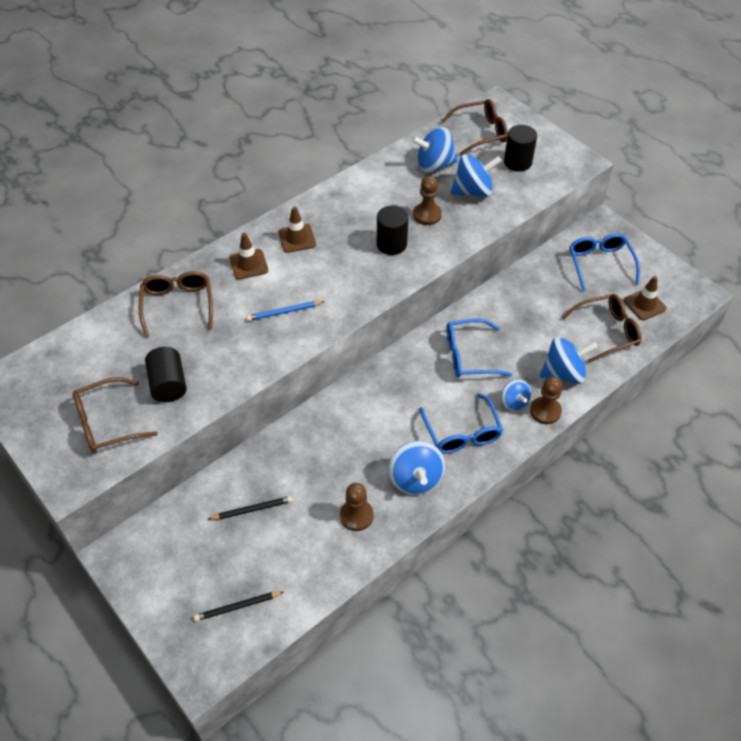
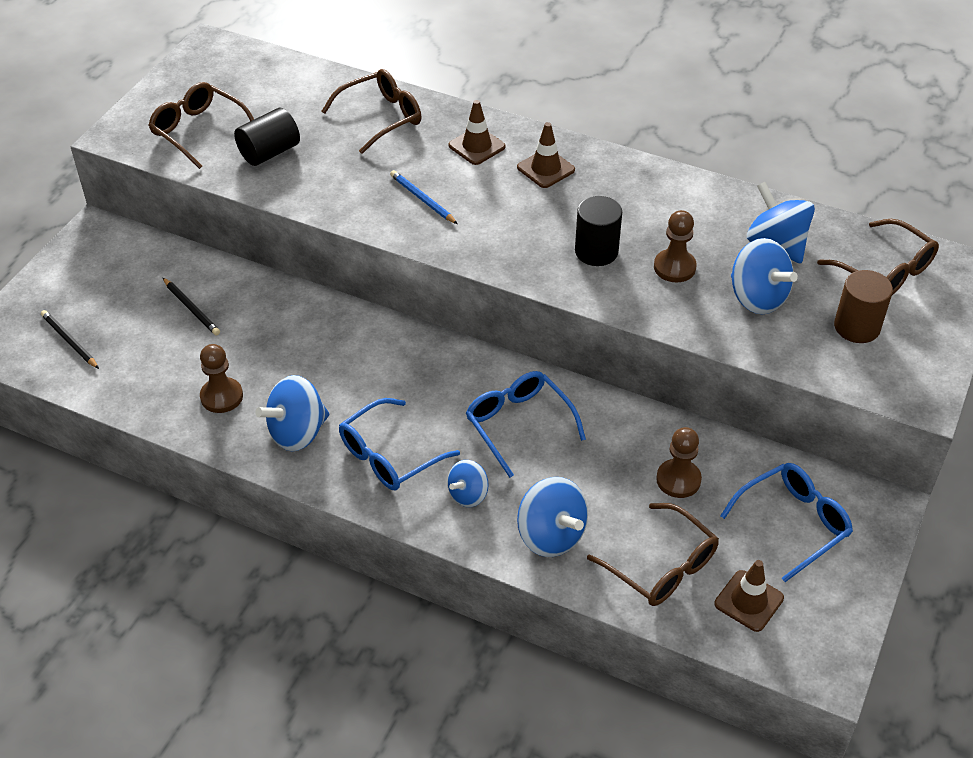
camera: 65 degrees right, 5 degrees down
black cylinder [504,125,537,172] -> brown cylinder [834,270,893,343]
brown pawn [530,377,562,424] -> brown pawn moved to [656,427,702,498]

